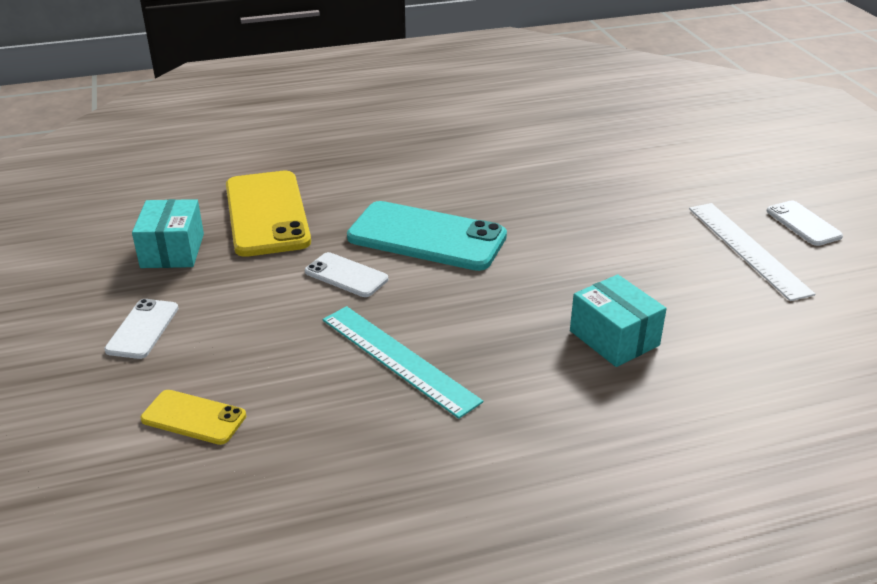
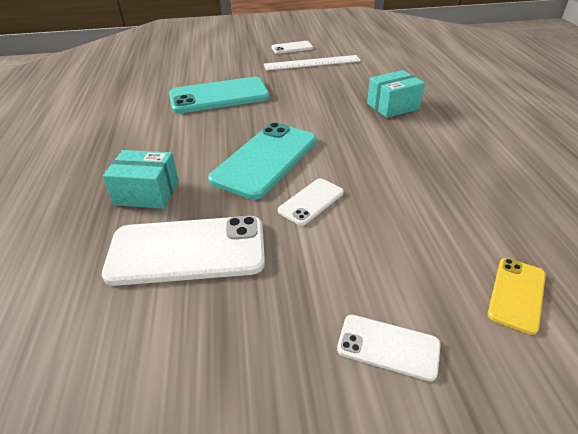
camera: 80 degrees left, 5 degrees up
turquoise box [132,199,204,268] -> turquoise box moved to [103,150,179,209]
yellow phone [226,171,311,257] -> white phone [102,216,265,286]
turquoise ruler [323,306,483,419] -> none
none -> turquoise phone [169,77,270,113]

